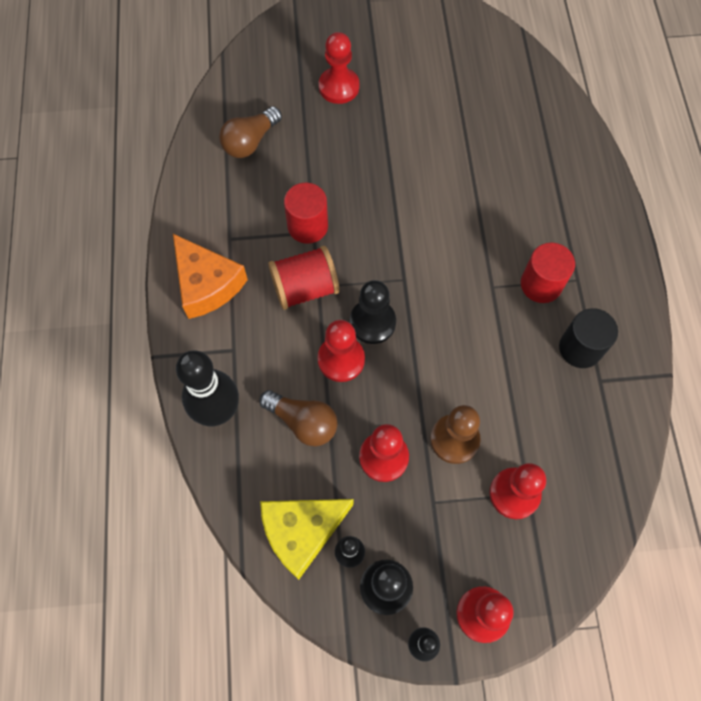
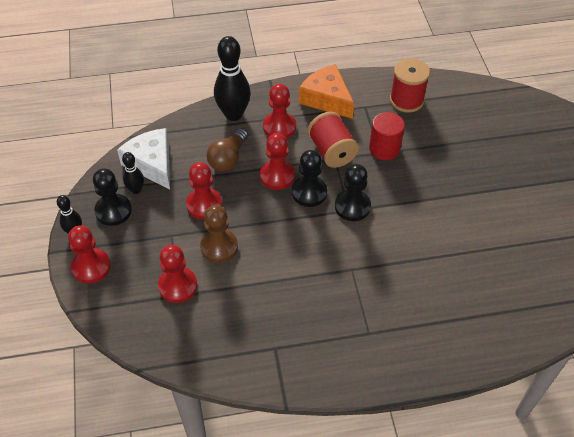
camera: 85 degrees right, 15 degrees down
orange cheese [173,234,248,319] -> orange cheese turned 90 degrees clockwise [299,64,354,119]
brown light bulb [219,106,282,158] -> none
yellow cheese [260,499,353,580] -> white cheese [117,128,170,190]
red pawn [319,32,359,104] -> red pawn moved to [263,84,296,138]
red cylinder [521,243,575,303] -> none
black cylinder [559,308,618,368] -> none
none -> black pawn [335,164,371,221]
none -> red spool [390,58,430,113]

